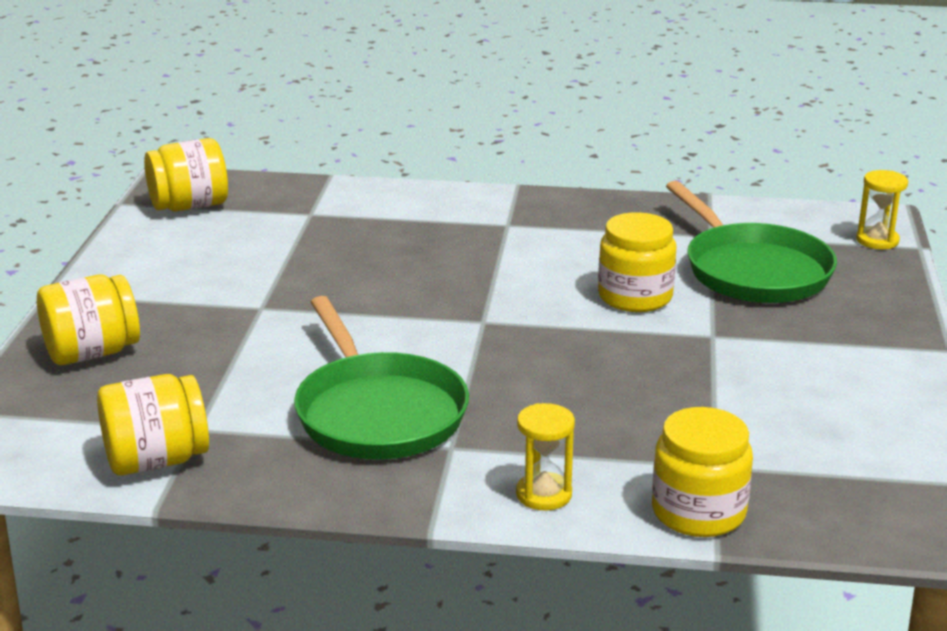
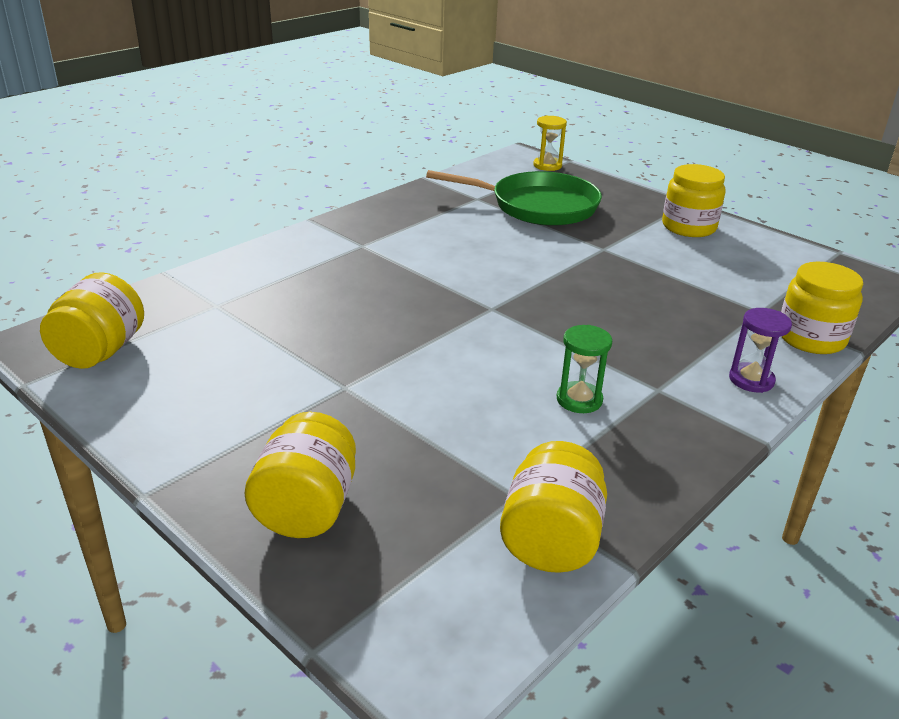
camera: 55 degrees left, 5 degrees up
green pan [294,296,469,460] -> green hourglass [557,325,612,413]
yellow hourglass [516,403,575,511] -> purple hourglass [729,308,792,393]
yellow jar [598,212,677,312] -> yellow jar moved to [662,164,726,237]

